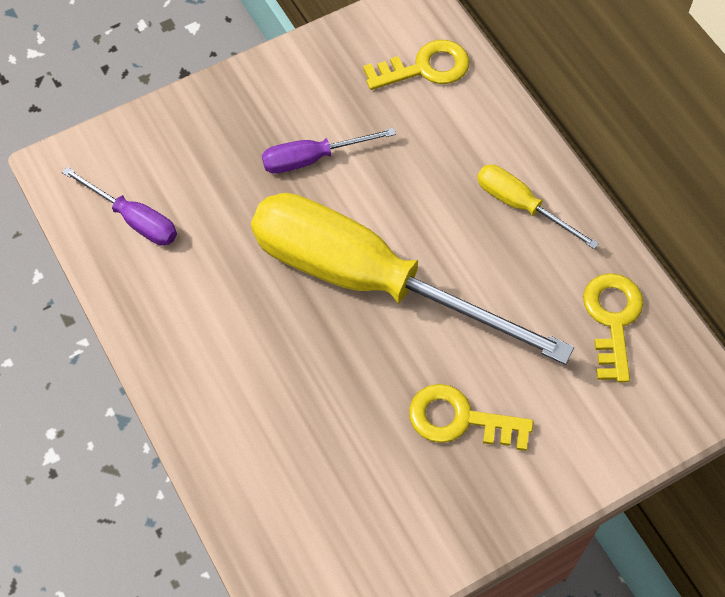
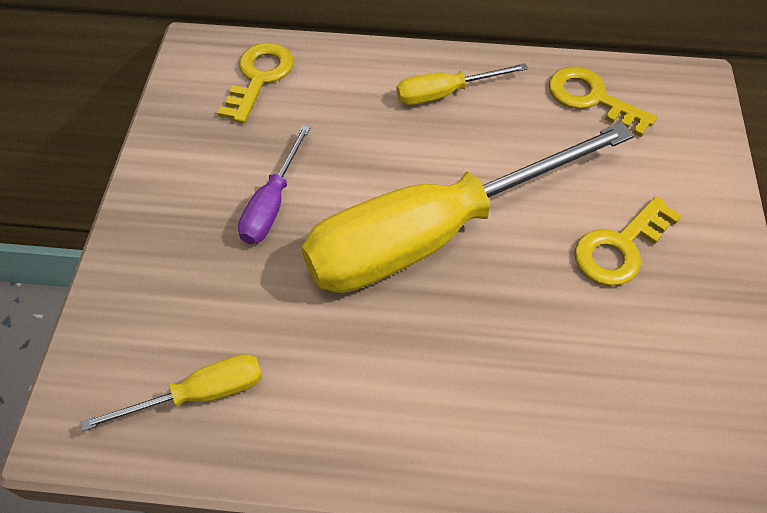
camera: 55 degrees left, 5 degrees down
purple screwdriver [62,167,177,246] -> yellow screwdriver [81,354,262,431]

